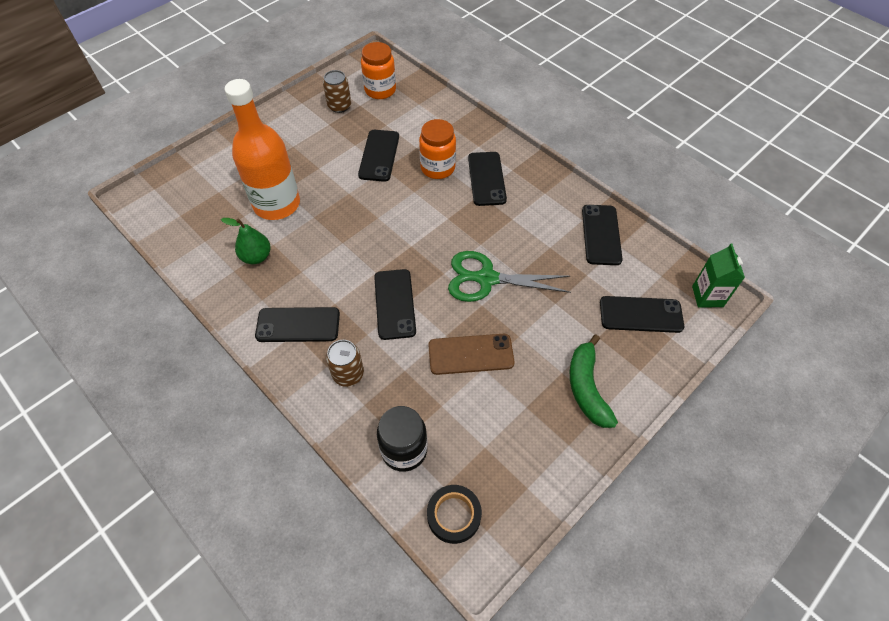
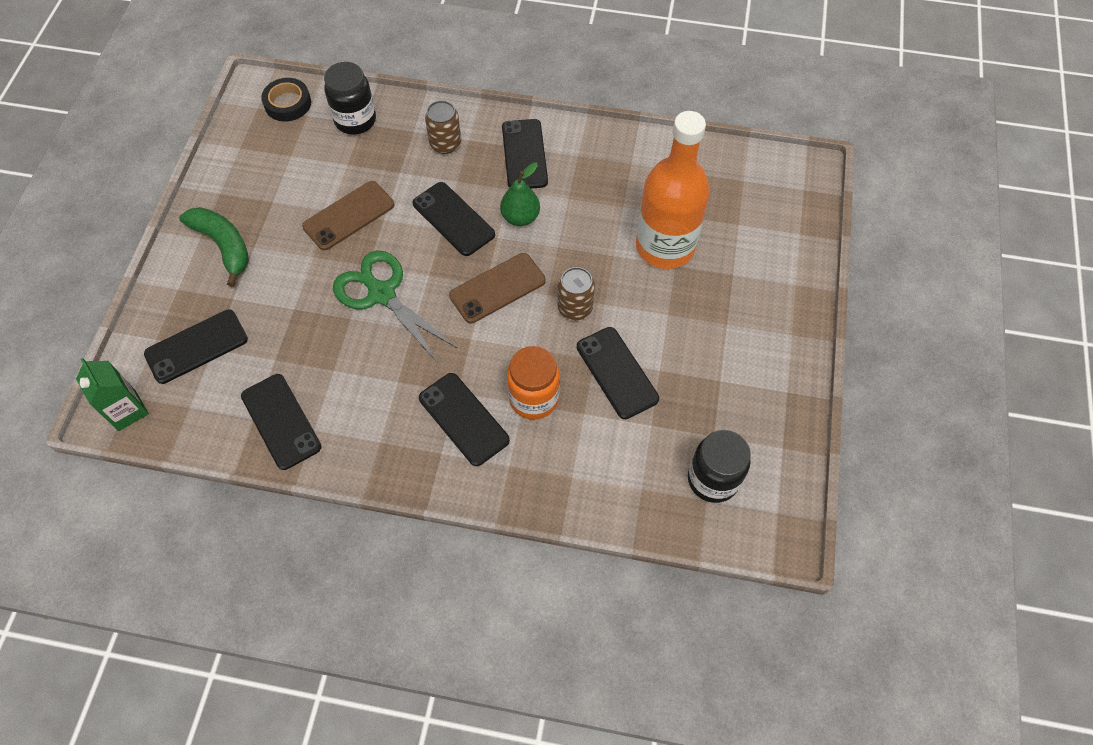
camera: 145 degrees right, 5 degrees up
green pear [221,218,271,264] -> green pear moved to [500,162,540,226]
black phone [255,307,340,342] -> black phone turned 60 degrees counterclockwise [502,119,548,189]
brown can [323,70,351,113] -> brown can moved to [557,267,595,320]
orange jar [361,42,396,99] -> black jar [688,430,751,503]
green scissors [448,251,571,302] -> green scissors turned 105 degrees counterclockwise [333,250,457,363]
none -> brown phone [449,253,546,323]

